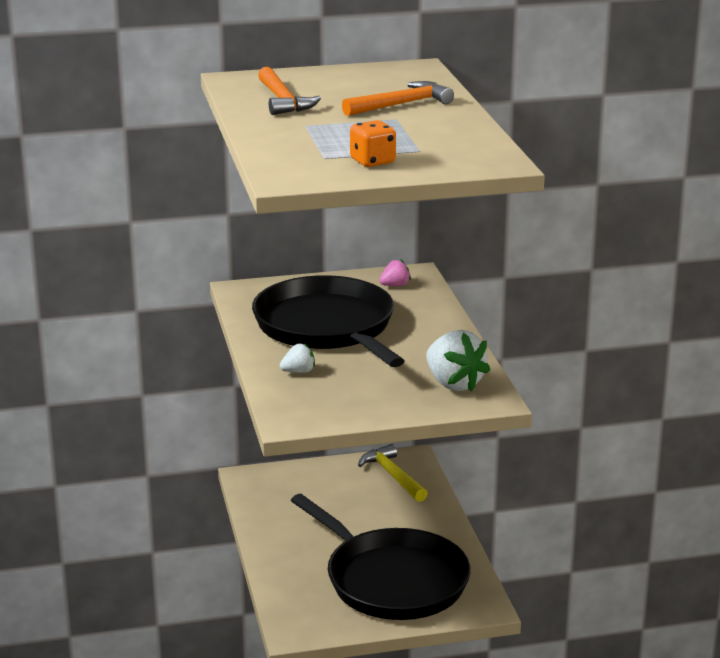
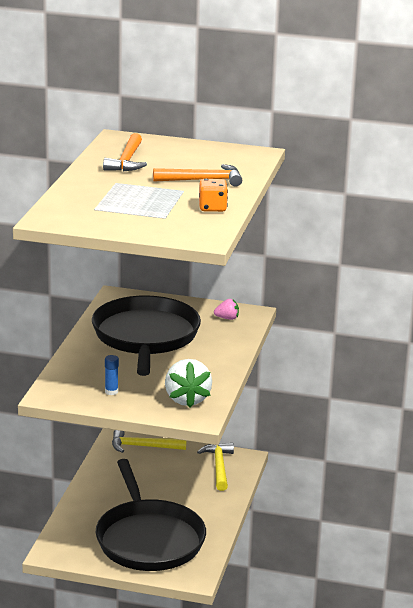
camera: 25 degrees right, 0 degrees up
white strawberry [280,343,315,373] -> none
orange dice [350,120,396,167] -> orange dice moved to [199,179,228,212]
none -> blue glue stick [105,355,119,395]
none -> yellow hammer [112,430,187,453]

